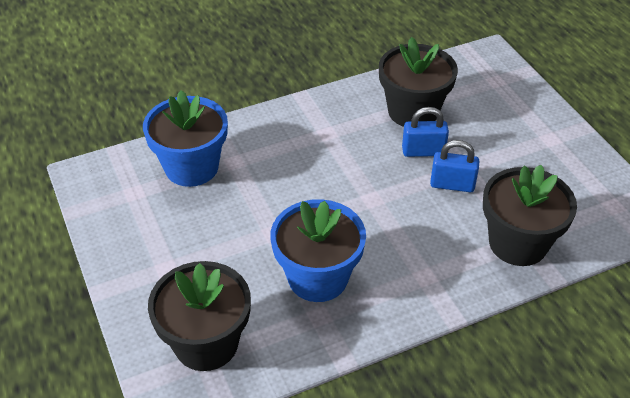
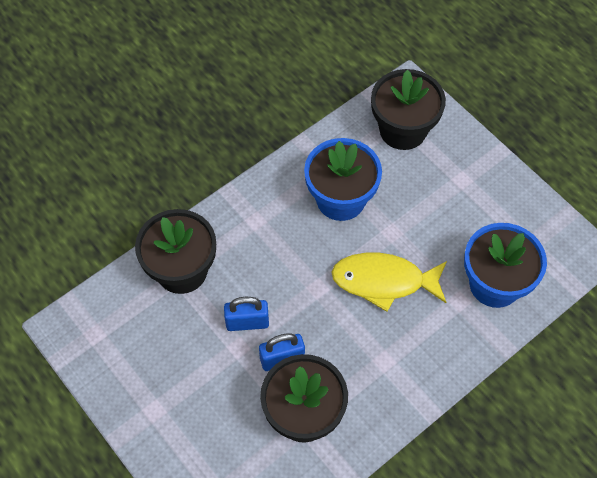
camera: 165 degrees right, 15 degrees up
none -> yellow fish [331,253,447,312]

